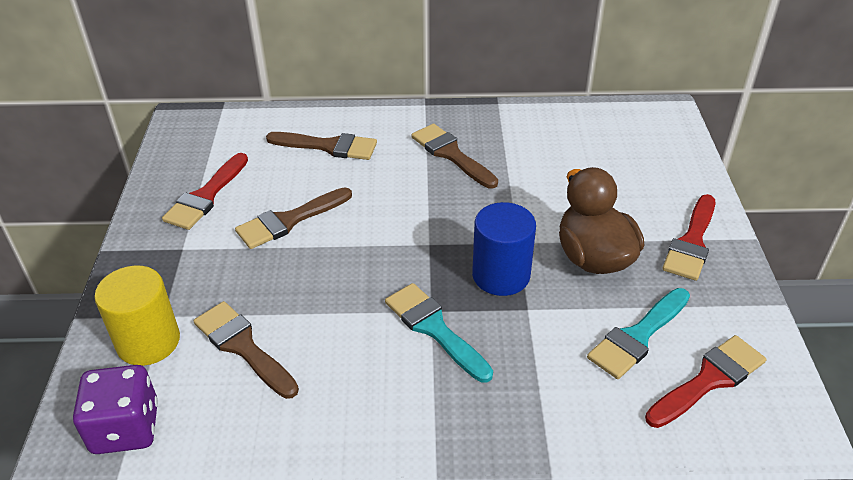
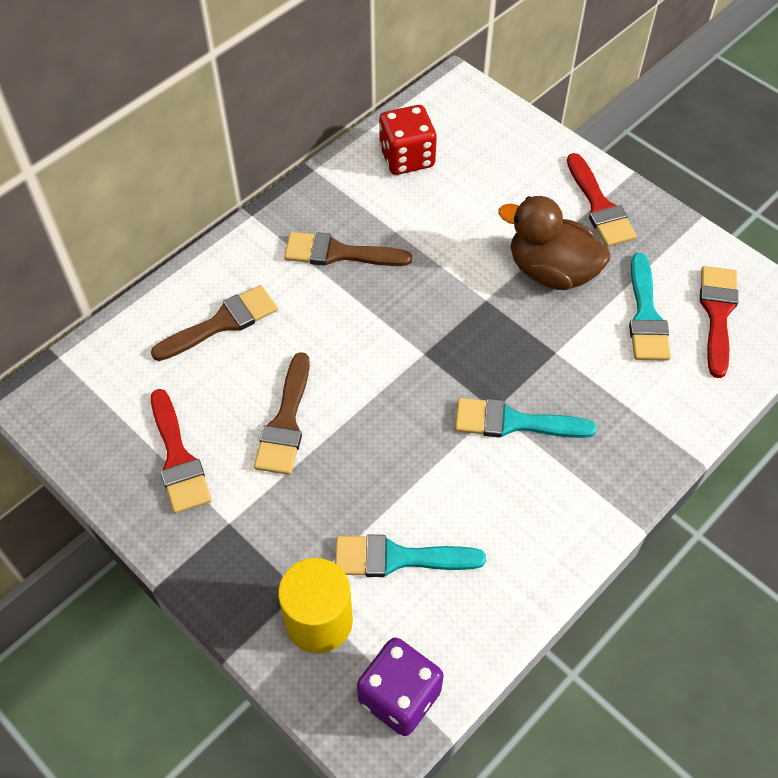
camera: 45 degrees left, 15 degrees up
brown brush [194,301,299,399] -> turquoise brush [335,535,486,577]
blue cylinder [472,202,536,296] -> none
none -> red dice [379,105,437,175]

